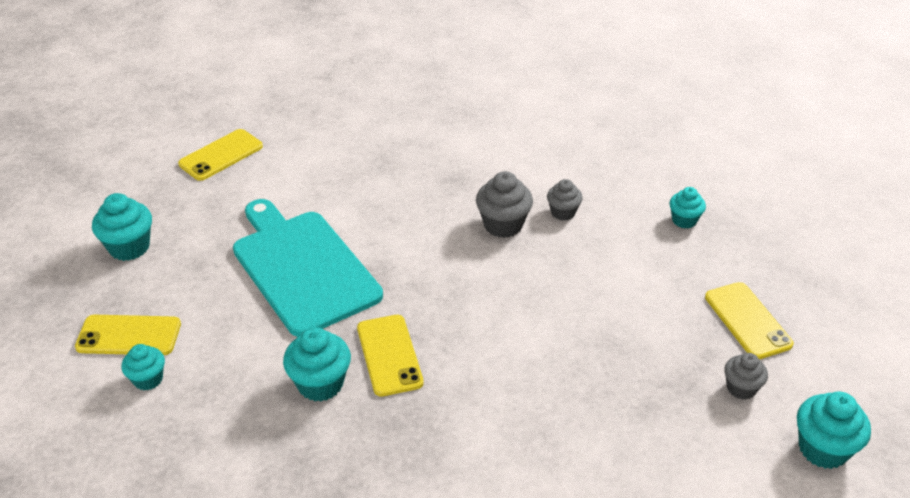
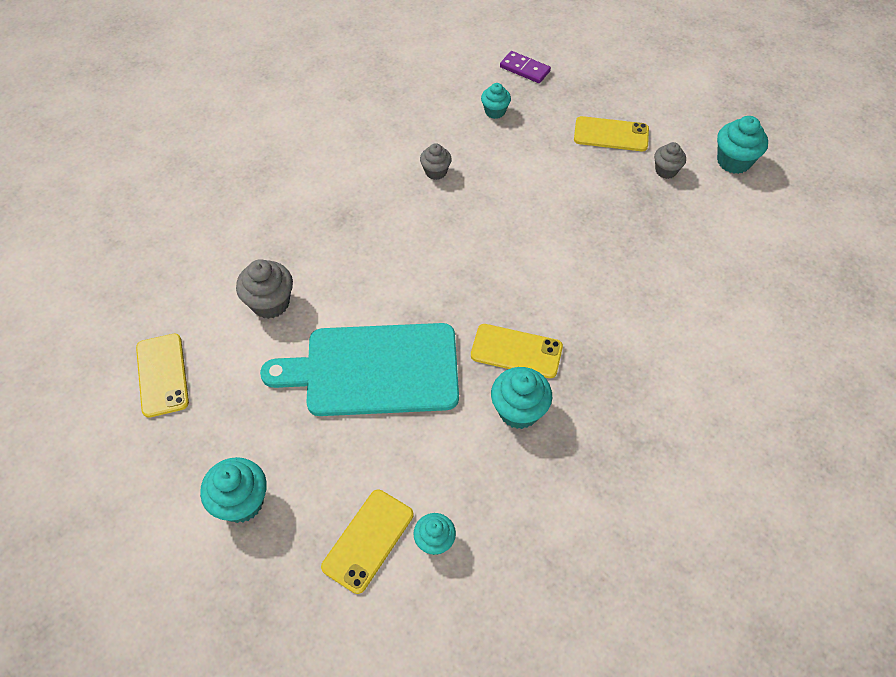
camera: 60 degrees left, 15 degrees up
grey cupcake [476,171,533,238] -> grey cupcake moved to [236,259,293,319]
none -> purple domino [500,51,551,83]

